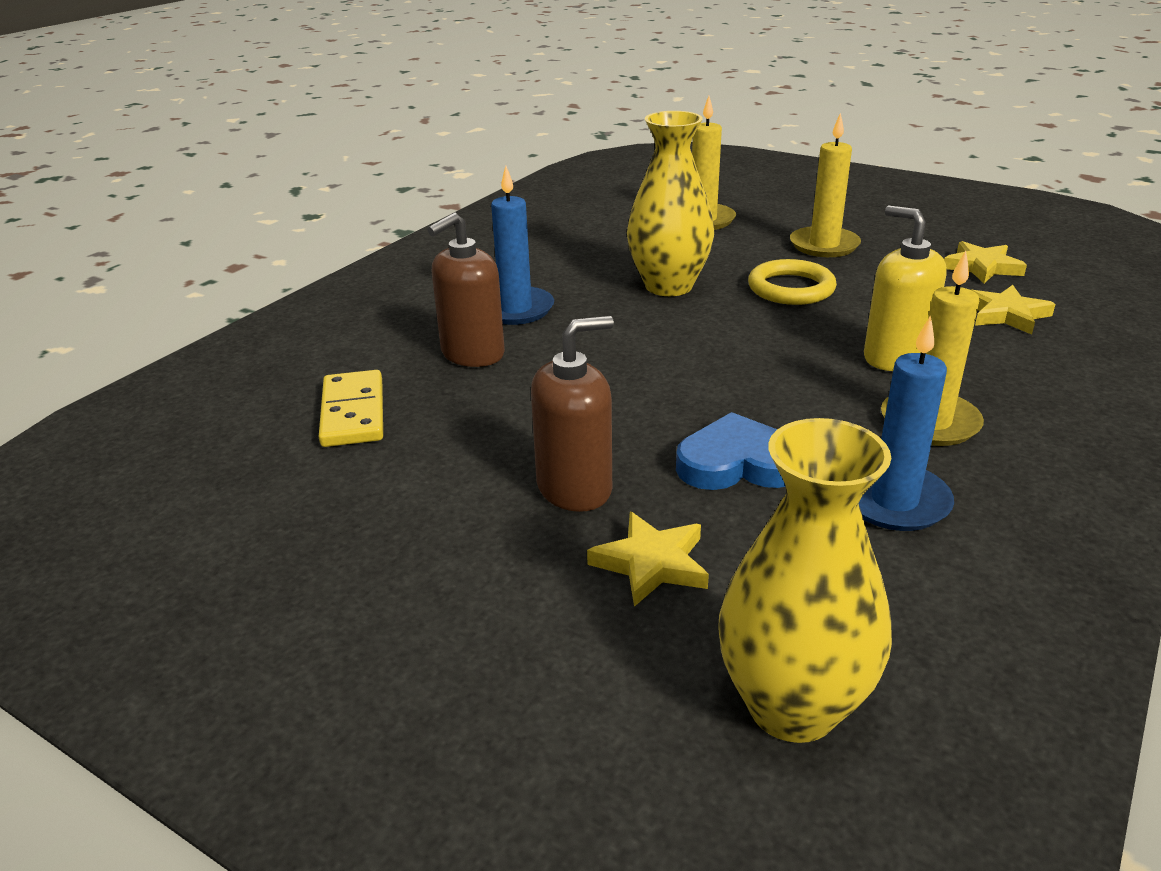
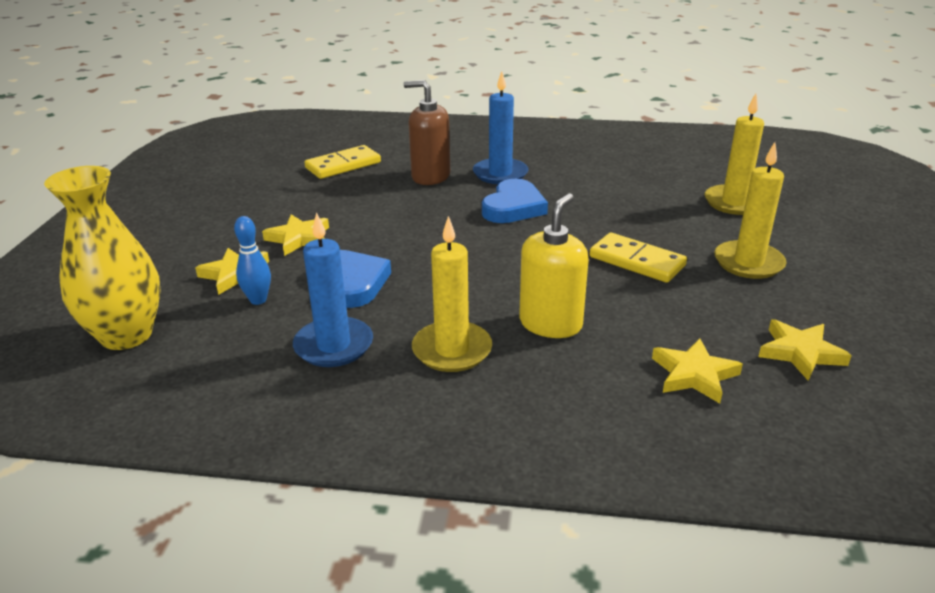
camera: 65 degrees right, 0 degrees up
brown soap dispenser [531,316,614,512] -> yellow star [262,214,329,256]
yellow vase [627,111,714,296] -> none
yellow ring [748,259,837,305] -> yellow domino [589,232,687,283]
none -> blue bowling pin [234,216,271,305]
none -> blue heart [482,179,548,223]

